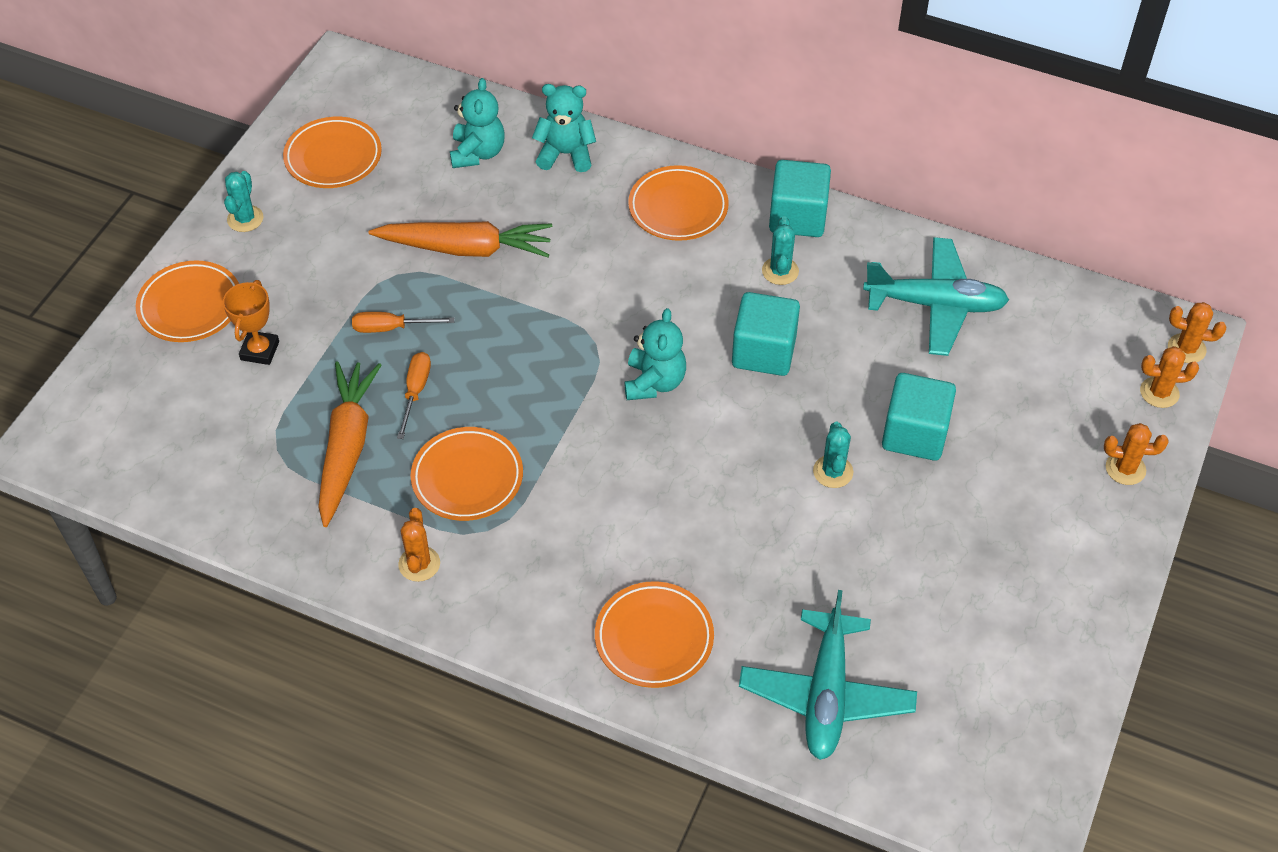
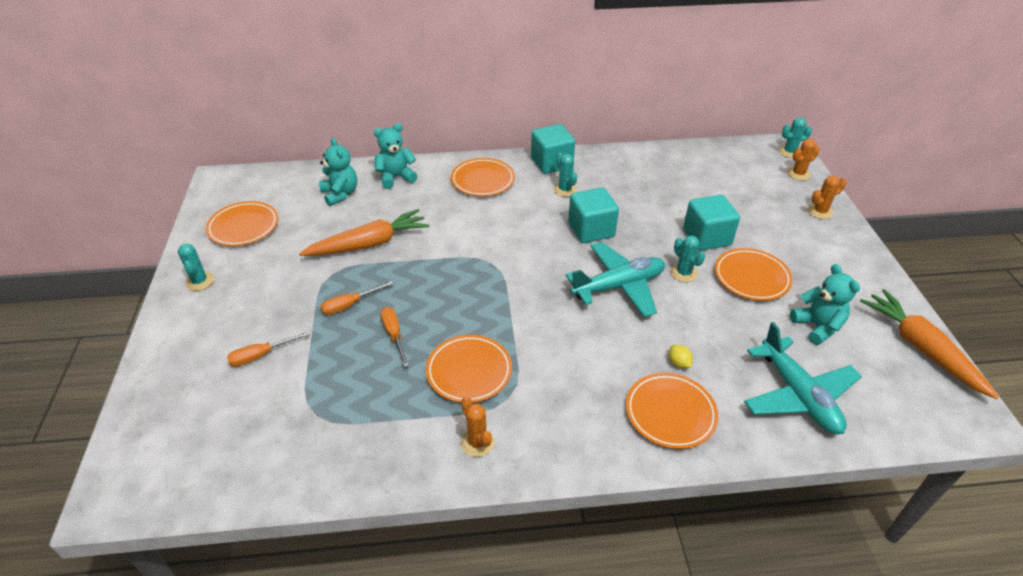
camera: 30 degrees left, 10 degrees down
orange plate [136,260,239,342] -> orange plate moved to [715,248,793,301]
orange trophy [223,280,279,365] -> orange screwdriver [227,331,310,367]
orange carrot [318,361,381,527] -> orange carrot moved to [860,289,999,399]
turquoise teddy bear [624,308,686,400] -> turquoise teddy bear moved to [790,264,860,345]
turquoise plane [863,237,1009,356] -> turquoise plane moved to [566,242,665,317]
orange cactus [1168,302,1226,363] -> turquoise cactus [779,118,812,158]
none -> yellow lemon [669,345,693,368]

